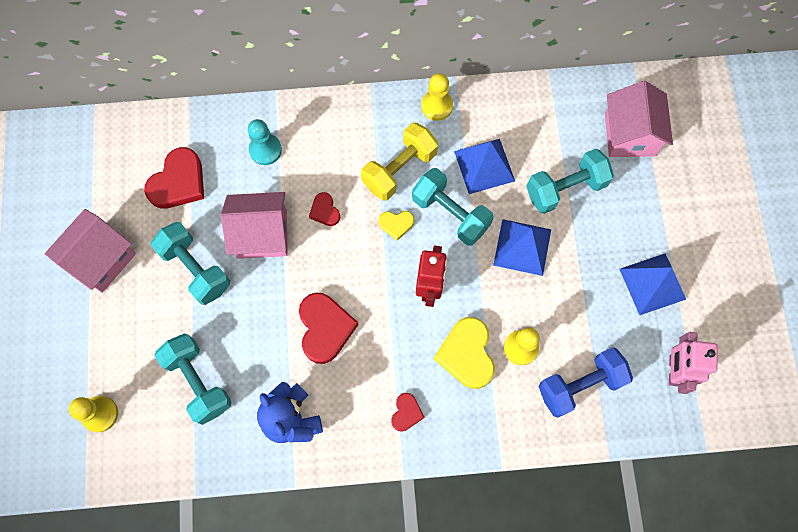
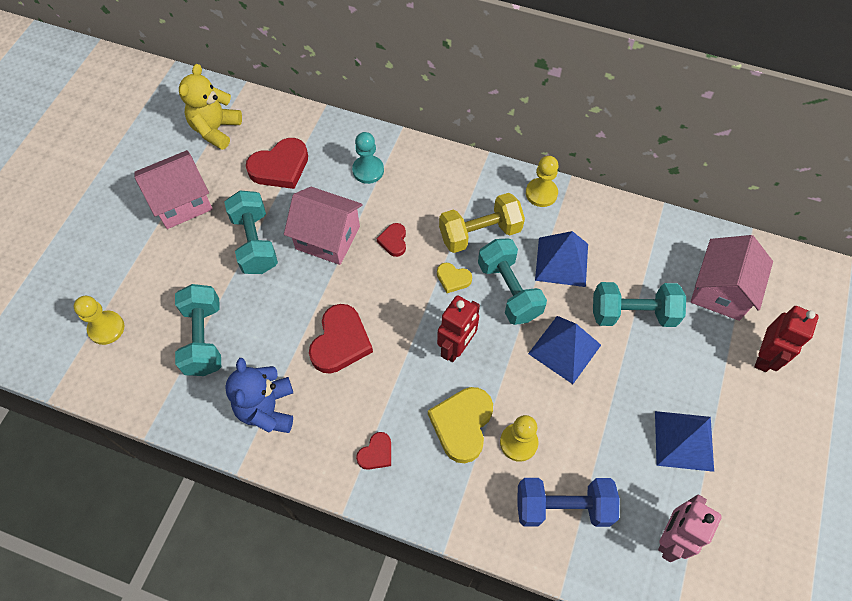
camera: 25 degrees right, 10 degrees down
none -> yellow teddy bear [179,64,242,150]
none -> red robot [755,306,819,372]

